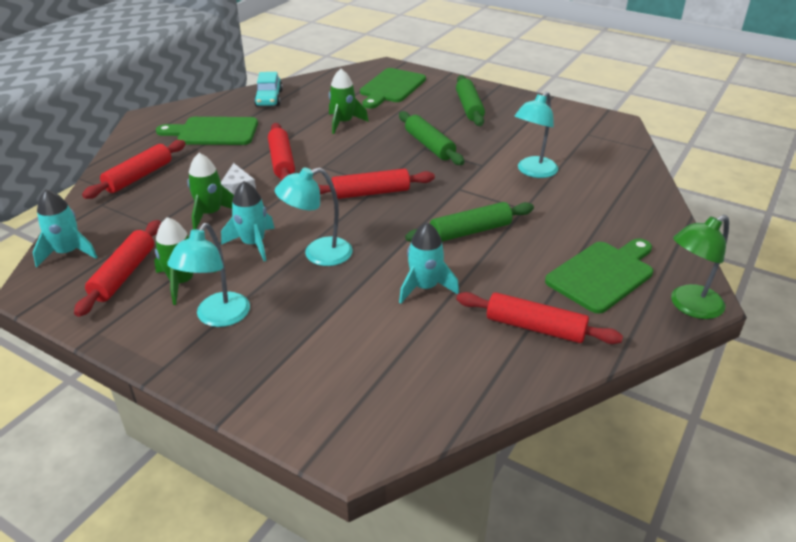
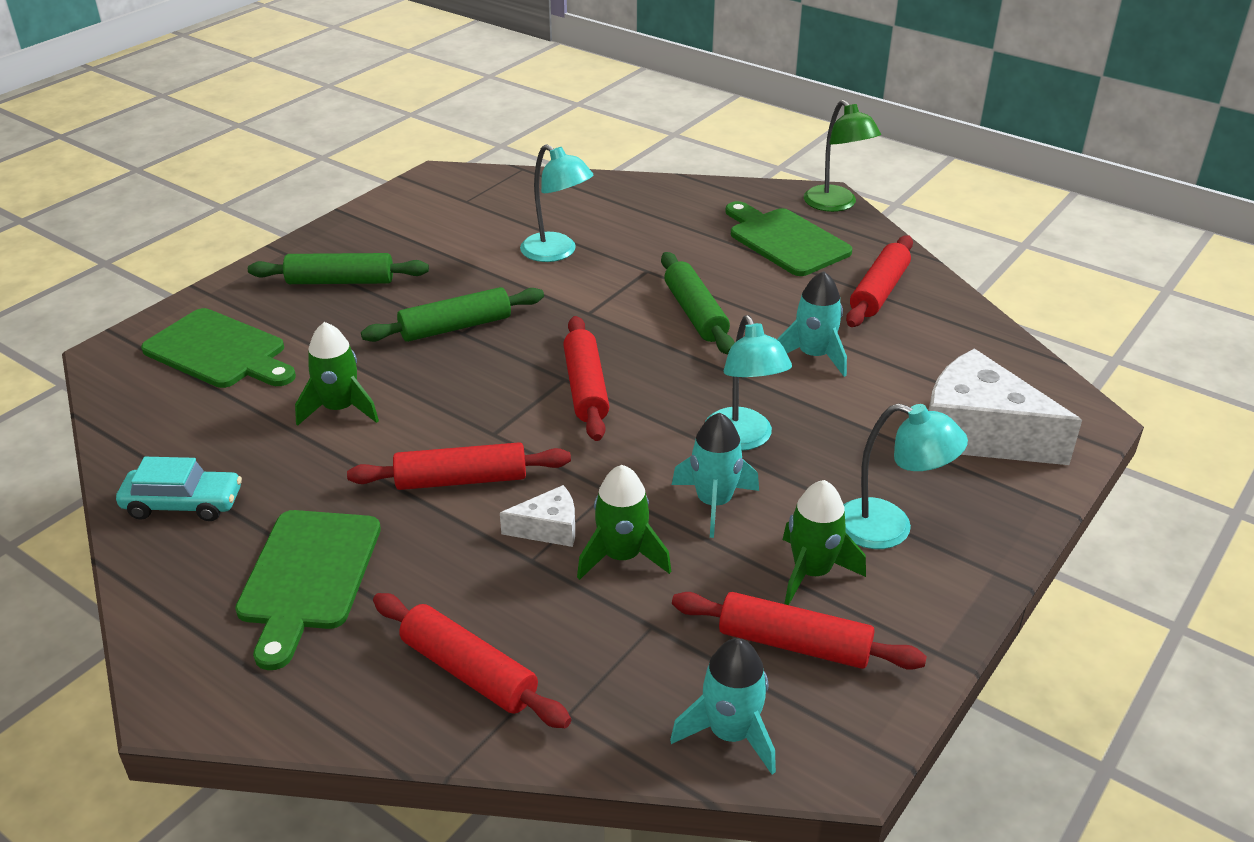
camera: 85 degrees left, 0 degrees up
none -> white cheese [928,349,1082,465]

